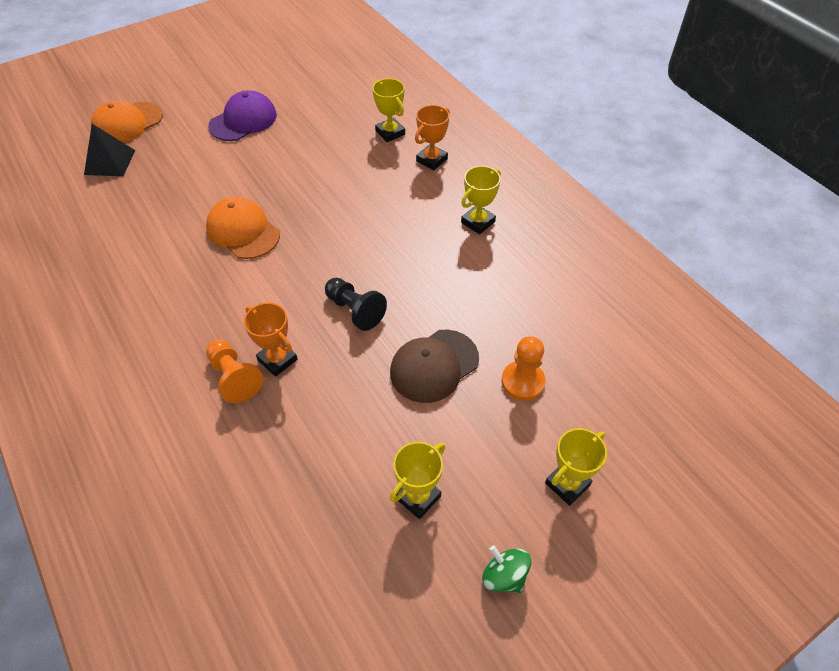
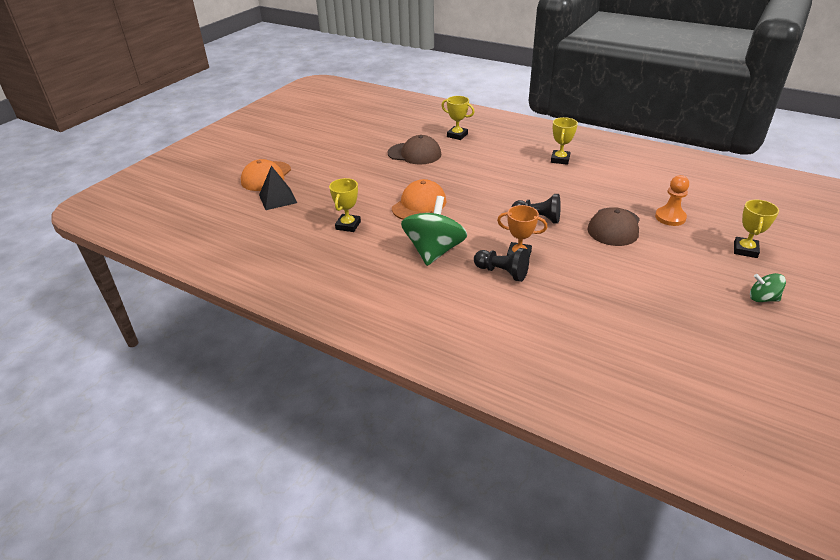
camera: 25 degrees left, 15 degrees down
orange cap [206,197,280,259] -> orange cap turned 105 degrees clockwise [392,179,446,220]
orange pawn [206,340,263,403] -> black pawn [474,248,529,282]
purple cap [208,90,277,141] -> none
yellow trophy [390,442,445,519] -> yellow trophy moved to [329,178,361,232]
orange trophy [415,105,450,170] -> none
none -> brown cap [387,135,441,164]
none -> green spinning top [401,196,467,266]

